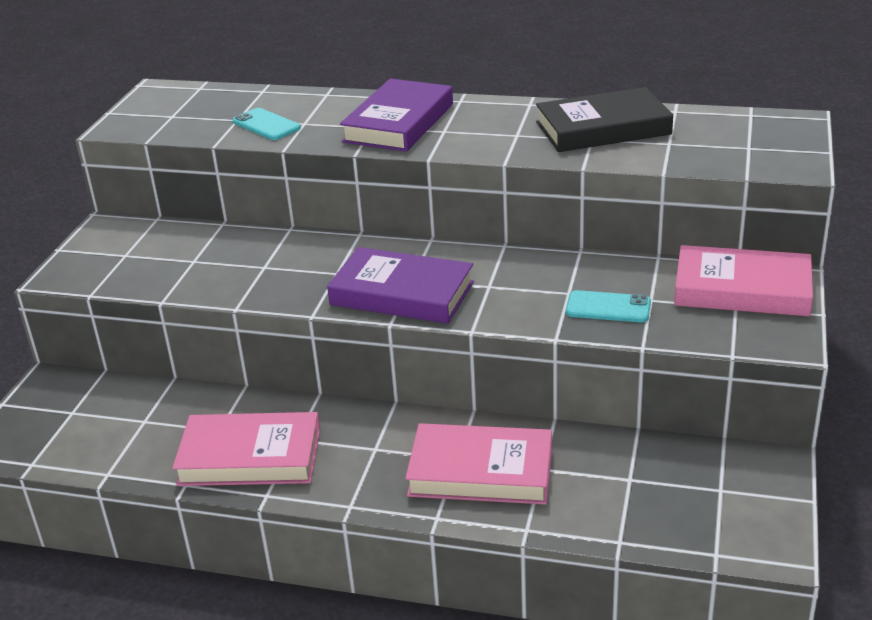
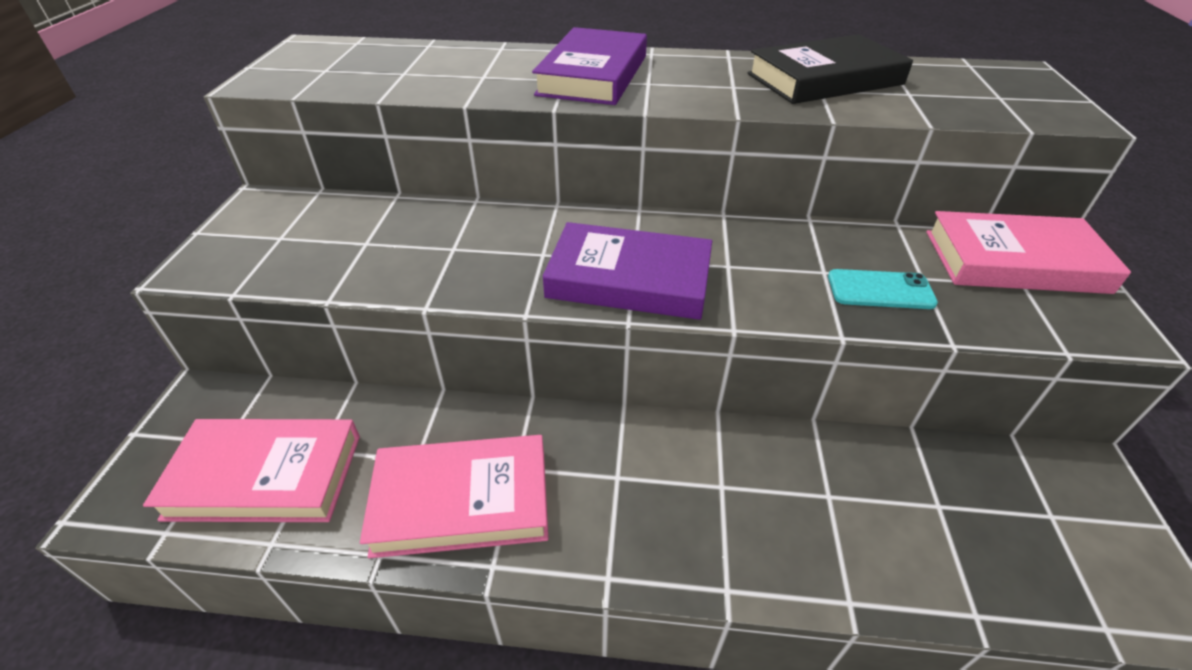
camera: 10 degrees left, 10 degrees up
turquoise phone [232,108,301,140] -> none
pink book [405,423,552,505] -> pink book moved to [143,419,360,522]

